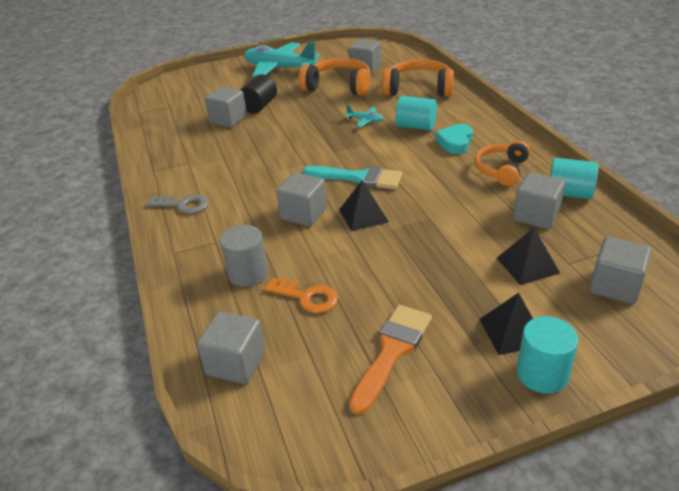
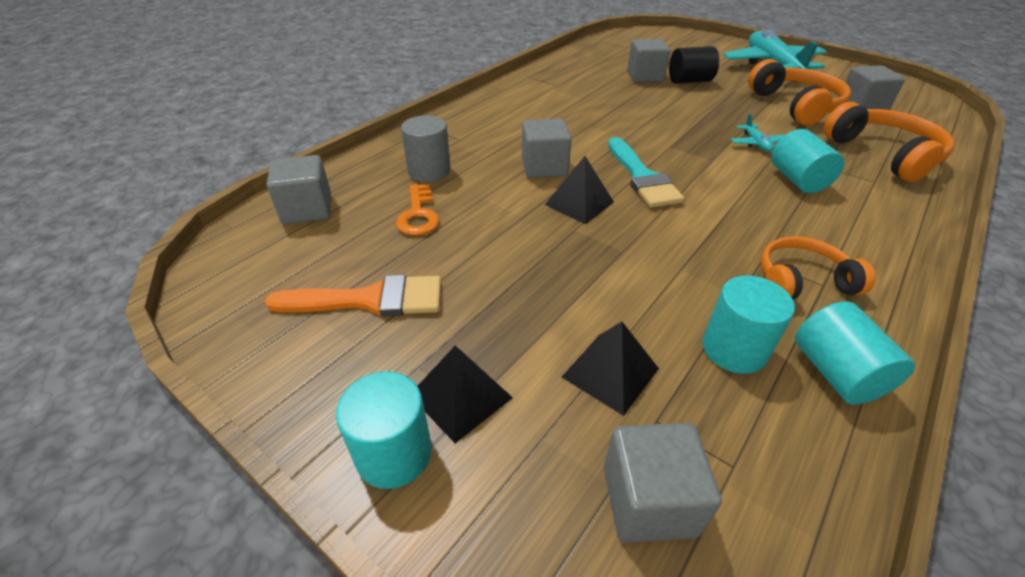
camera: 55 degrees right, 5 degrees up
grey key [146,195,209,214] -> none
turquoise heart [435,124,473,154] -> none
grey cube [513,172,565,229] -> turquoise cylinder [702,276,795,374]

